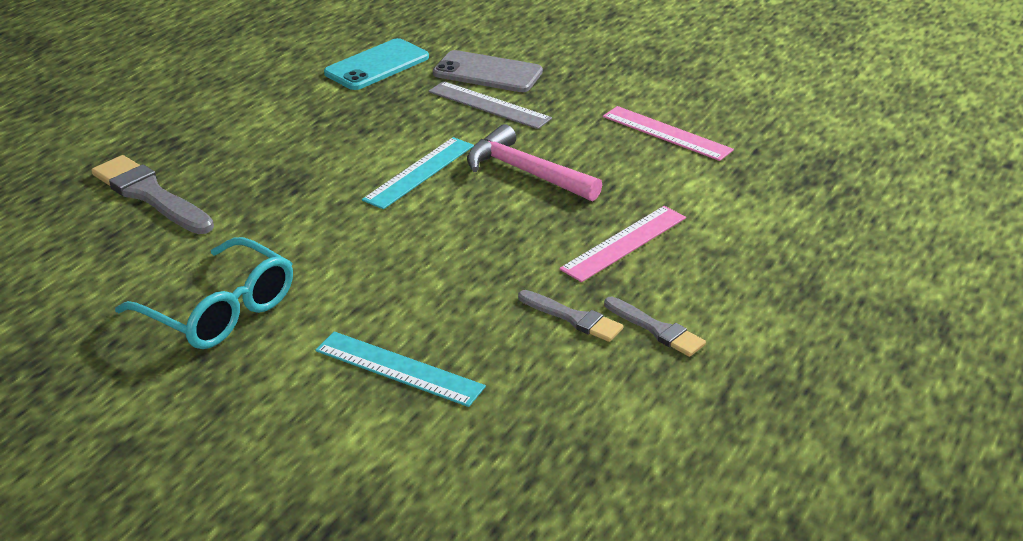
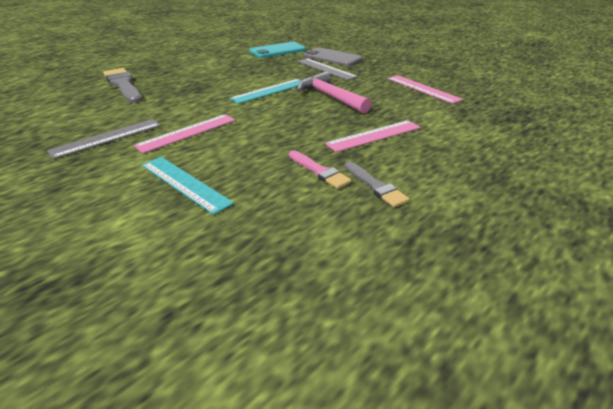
camera: 15 degrees right, 0 degrees up
turquoise glasses [115,237,293,349] -> grey ruler [47,119,161,159]
grey brush [518,290,623,342] -> pink brush [289,150,351,189]
none -> pink ruler [134,114,235,153]

